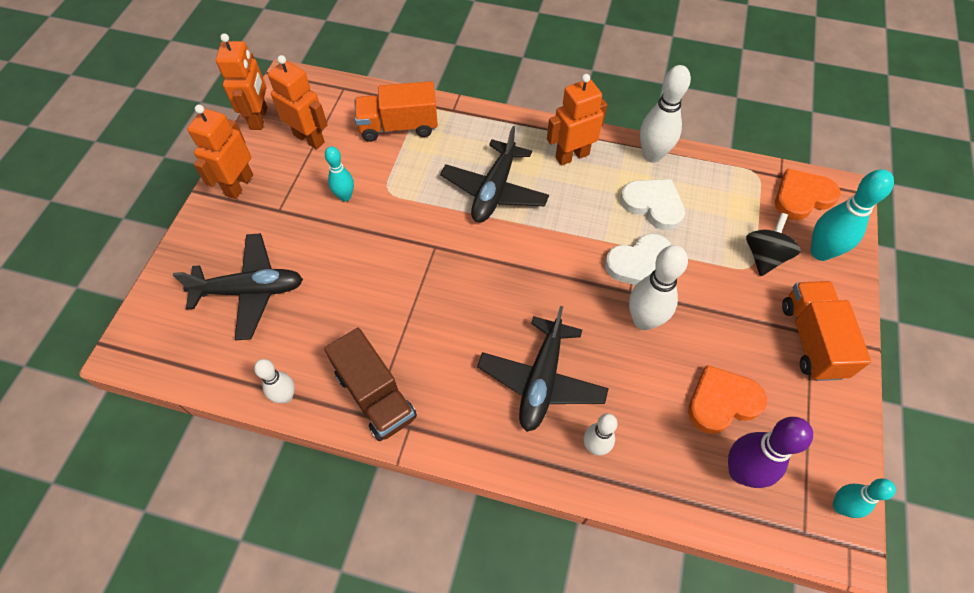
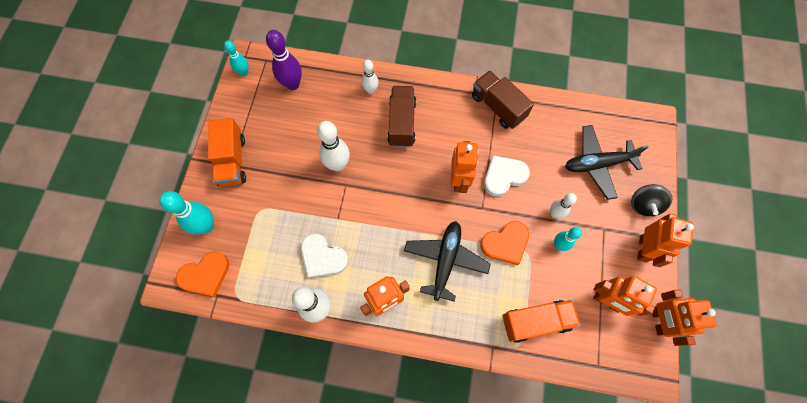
camera: 175 degrees right, 10 degrees up
white bowling pin [254,359,295,403] -> white bowling pin moved to [550,193,577,219]
black plane [477,306,609,432] -> brown truck [387,86,416,147]
white heart [605,233,671,285] -> white heart moved to [484,155,530,197]
orange heart [688,365,767,434] -> orange heart moved to [480,221,529,265]
black spinning top [746,213,801,276] -> black spinning top moved to [631,184,672,217]
none -> orange robot [451,141,479,193]

